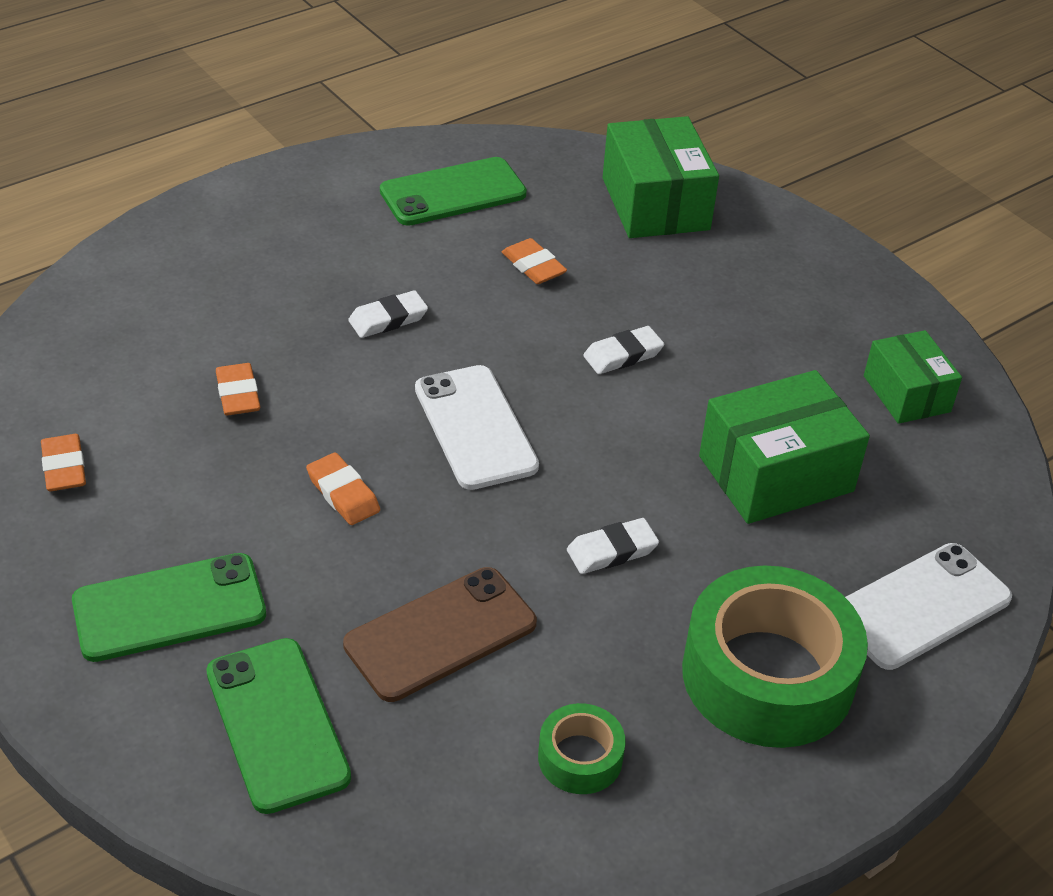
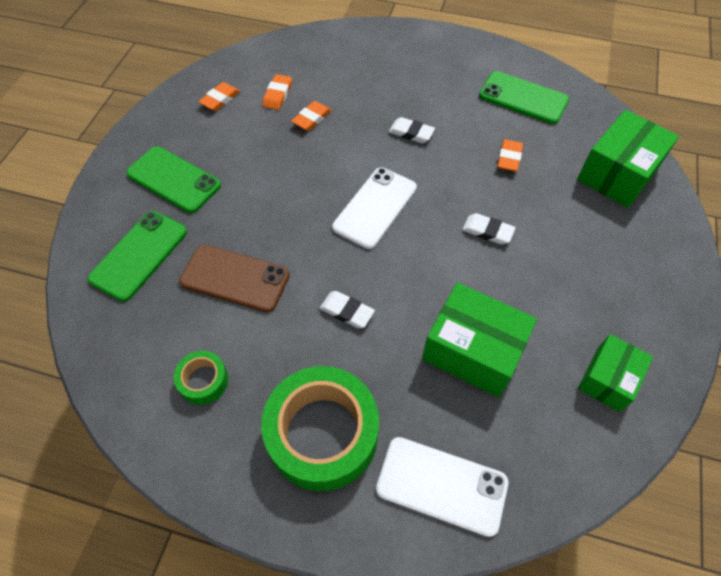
camera: 55 degrees right, 15 degrees up
orange eraser [306,452,380,525] -> orange eraser moved to [263,74,292,110]

